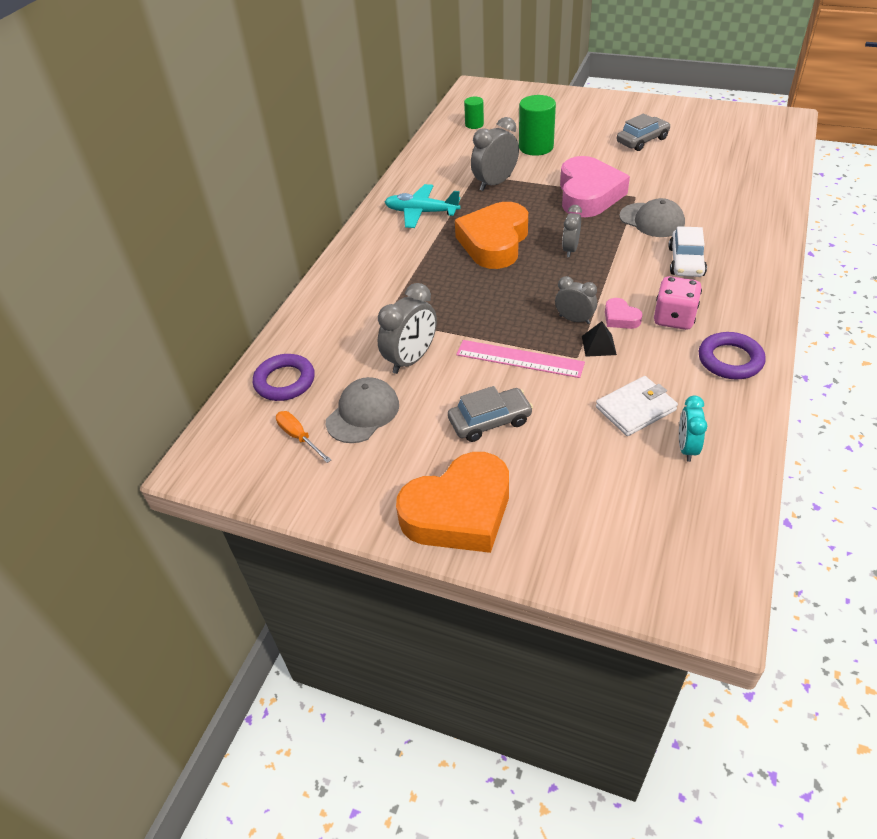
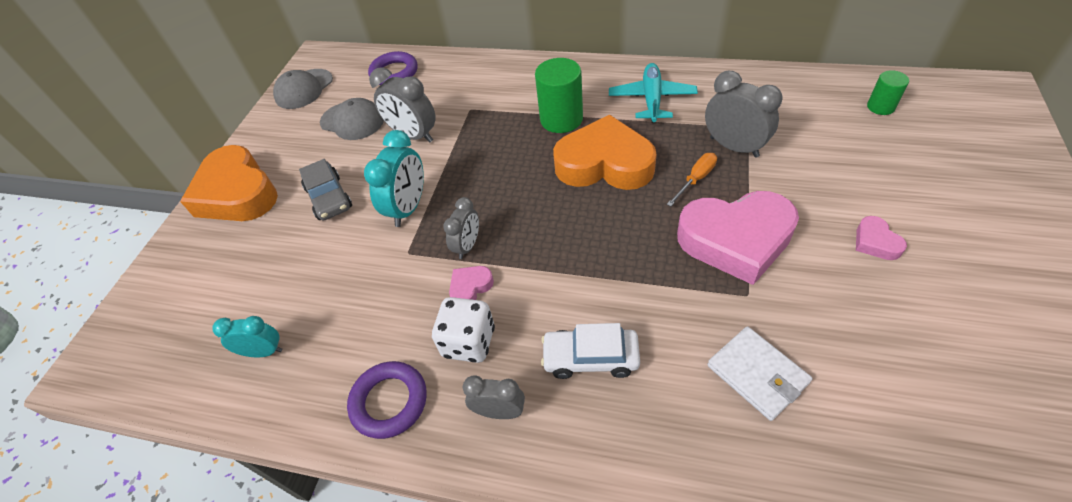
camera: 85 degrees right, 5 degrees up
orange screwdriver [276,411,331,463] -> orange screwdriver moved to [667,153,717,207]
pink ruler [456,340,585,378] -> turquoise clock [364,130,424,227]
green cylinder [519,95,556,156] -> green cylinder moved to [535,58,583,133]
grey clock [562,205,582,257] -> grey clock moved to [463,375,525,419]
black pyramid [582,321,617,357] -> none
white wallet [596,376,678,436] -> white wallet moved to [707,326,812,421]
grey car [616,114,670,151] -> none
grey cap [619,198,685,237] -> grey cap moved to [273,69,333,109]
pink dice [654,276,702,330] -> white dice [432,297,495,363]
none -> pink heart [856,216,907,260]

